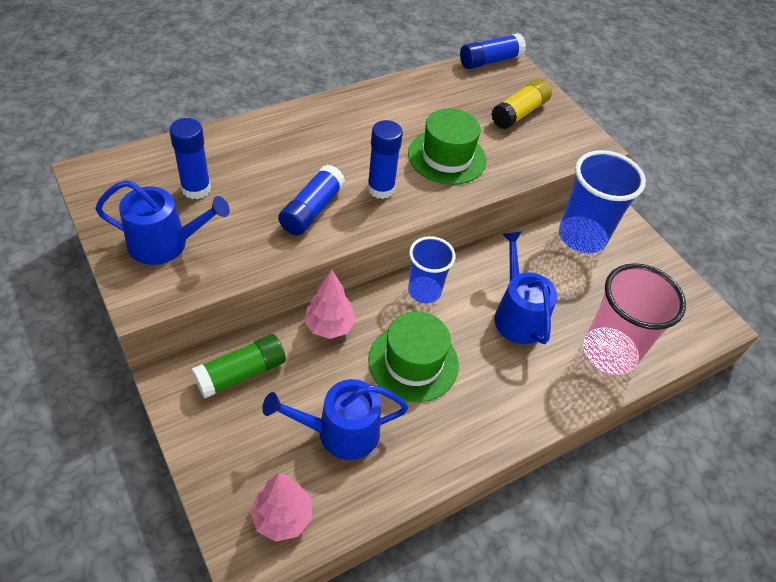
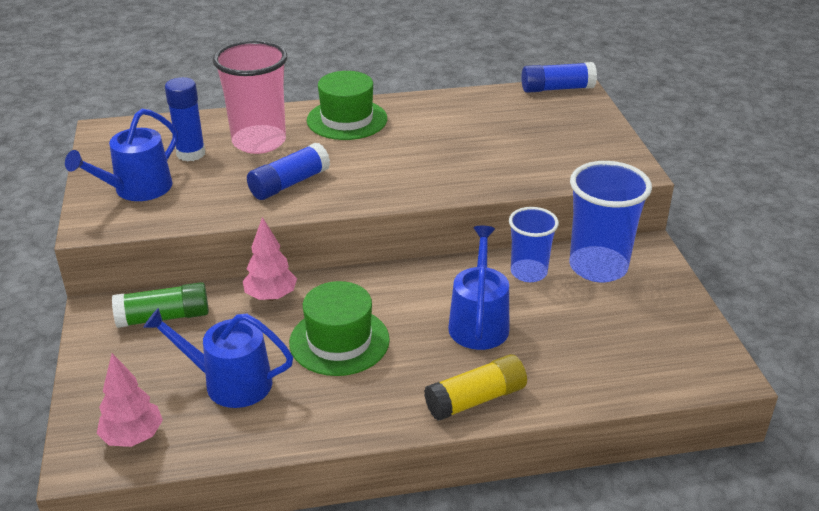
camera: 25 degrees right, 15 degrees down
blue watering can [95,180,230,265] -> blue watering can turned 105 degrees clockwise [65,109,178,201]
blue glue stick [367,120,403,199] -> none
green hat [408,108,486,185] -> green hat moved to [307,71,387,140]
blue cup [408,236,456,303] -> blue cup moved to [509,207,559,282]
yellow glue stick [491,79,552,129] -> yellow glue stick moved to [424,354,527,421]
pink cup [583,263,686,375] -> pink cup moved to [213,40,287,154]

